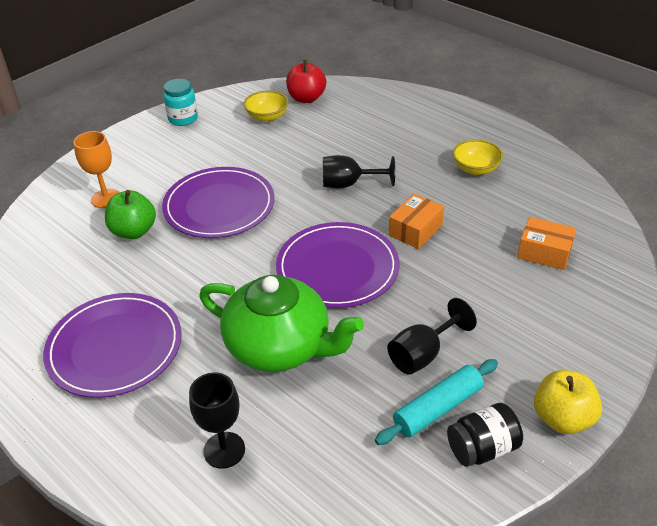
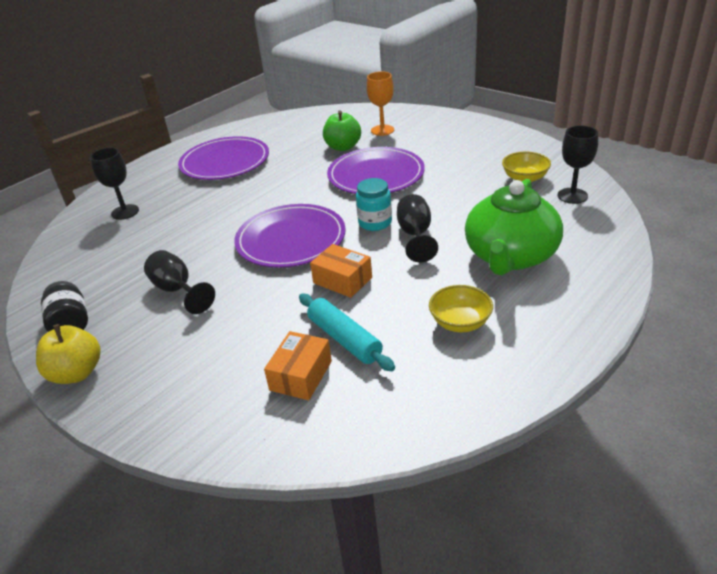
camera: 90 degrees right, 5 degrees down
turquoise jar [163,79,198,126] -> turquoise jar moved to [356,178,392,231]
green teapot [199,275,364,372] -> green teapot moved to [465,179,563,275]
red apple [286,60,326,103] -> black goblet [558,125,598,204]
turquoise rolling pin [375,359,498,445] -> turquoise rolling pin moved to [299,294,395,371]

